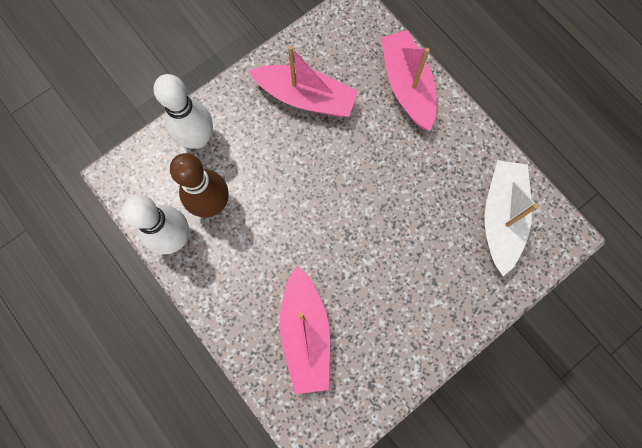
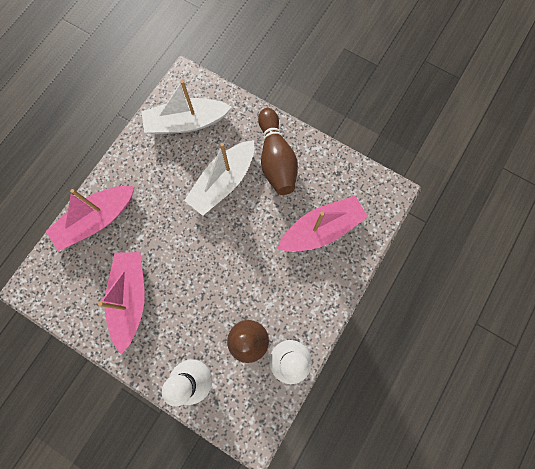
camera: 110 degrees left, 0 degrees up
none -> white boat [184,140,254,216]
none -> brown bowling pin [258,108,298,195]

